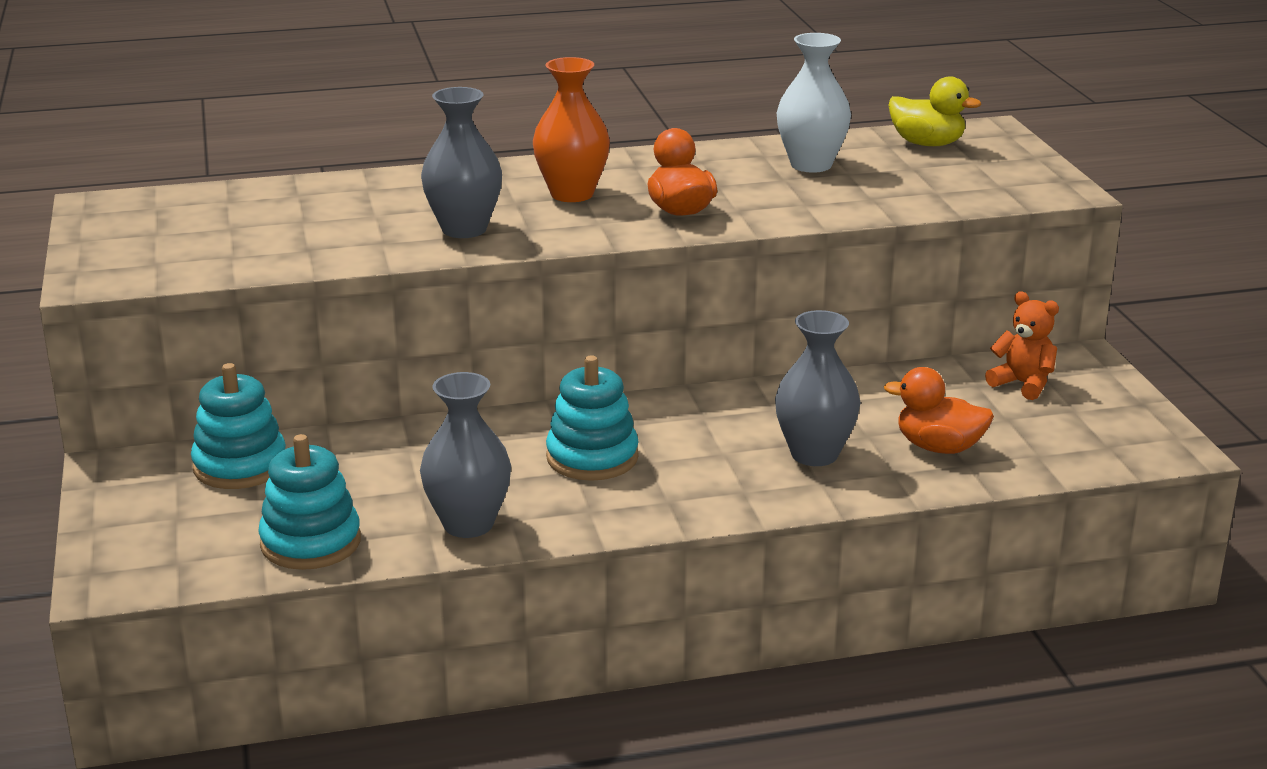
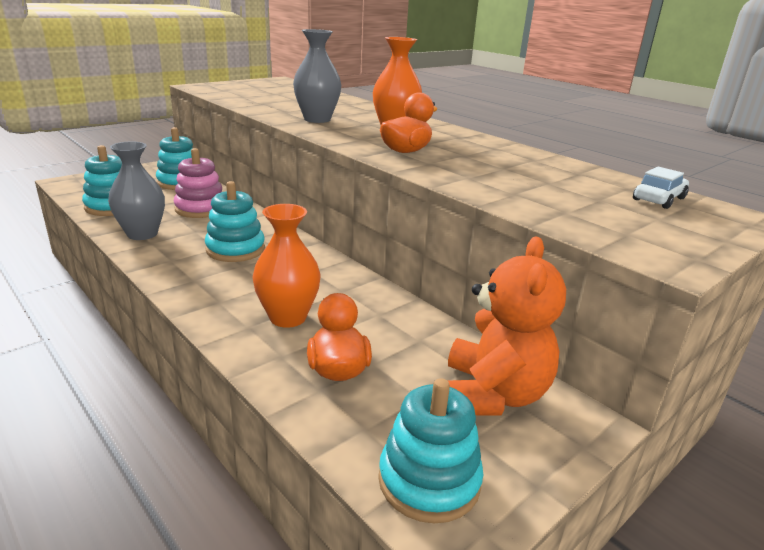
camera: 60 degrees right, 0 degrees up
grey vase [775,310,861,466] -> orange vase [252,204,321,328]
white vase [777,33,851,173] -> none
yellow duck [888,76,981,146] -> white car [633,167,689,209]
orange teddy bear [985,291,1059,400] -> orange teddy bear [448,236,566,416], size x1.76
none -> pink stacking toy [174,148,222,218]
none -> turquoise stacking toy [378,378,483,523]

